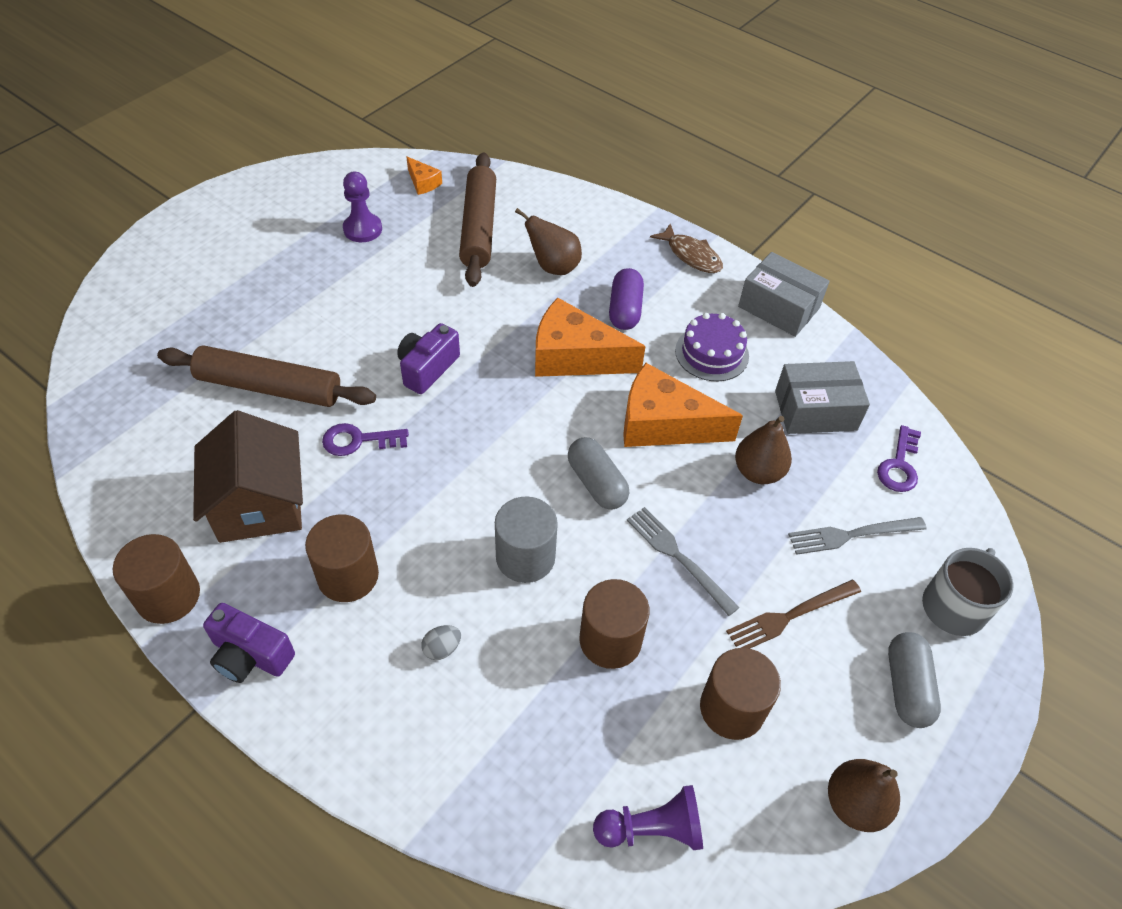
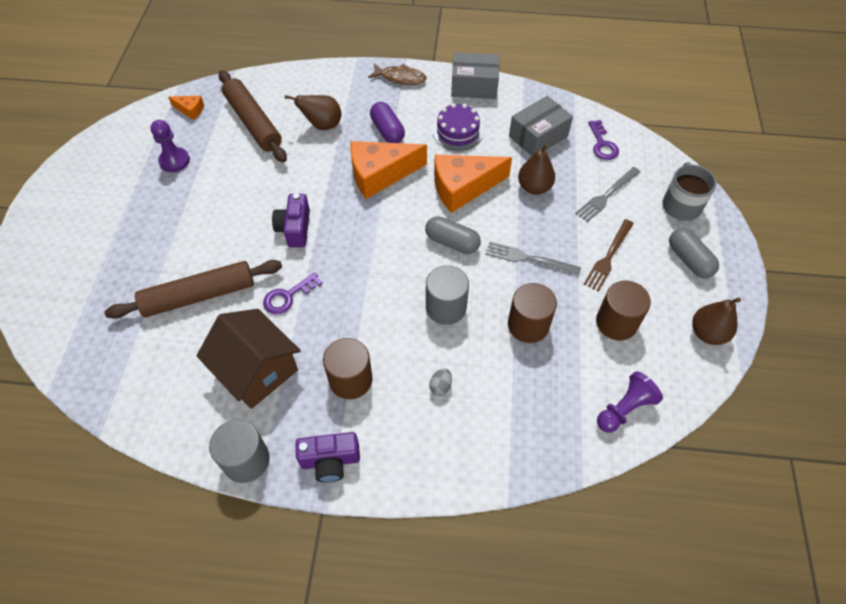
camera: 30 degrees left, 5 degrees up
brown cylinder [112,534,200,624] -> grey cylinder [209,420,270,483]

